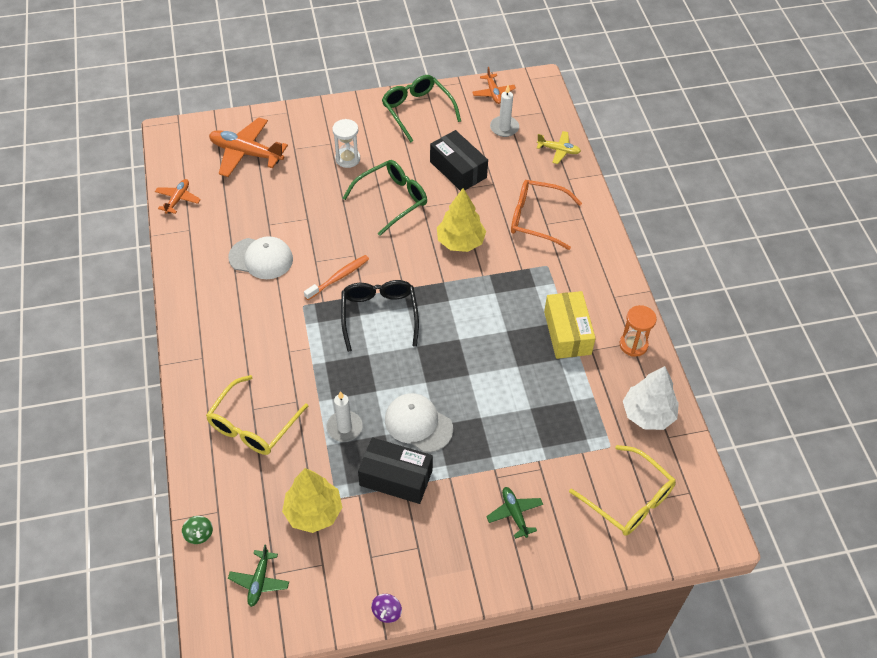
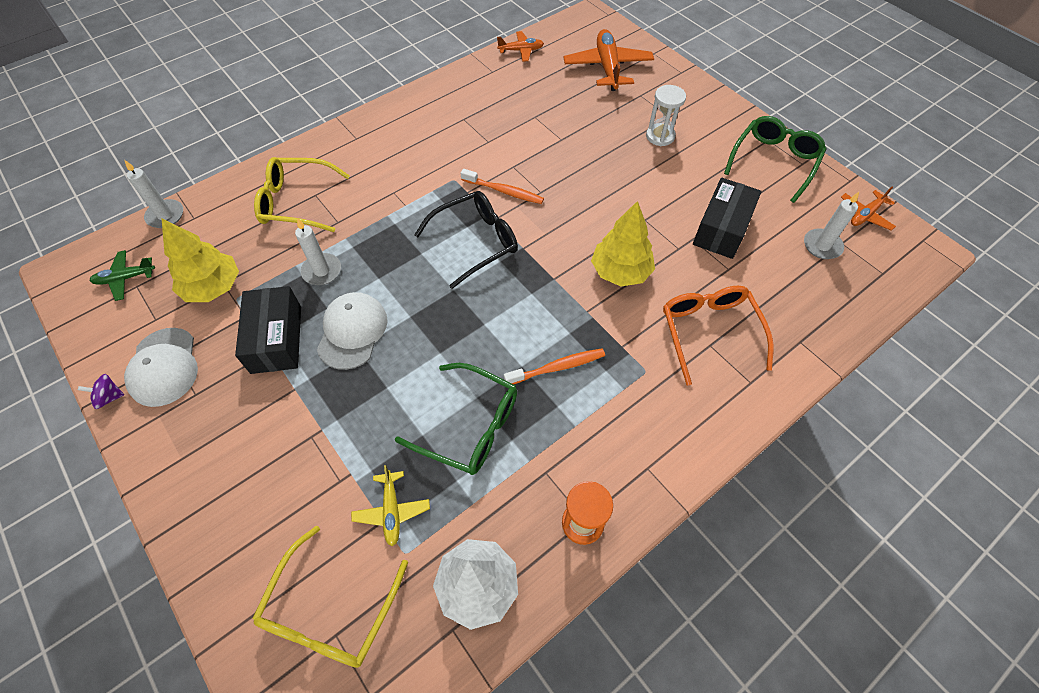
camera: 65 degrees right, 5 degrees up
green spinning top [182,516,213,544] -> white candle [124,160,183,228]
white cap [228,236,293,279] -> white cap moved to [124,328,198,407]
green glasses [343,160,427,236] -> green glasses moved to [395,363,517,475]
green plane [486,487,543,539] -> none
yellow plane [537,131,581,164] -> yellow plane moved to [351,465,430,546]
yellow box [544,291,596,359] -> none
none -> orange toothbrush [504,348,605,384]

